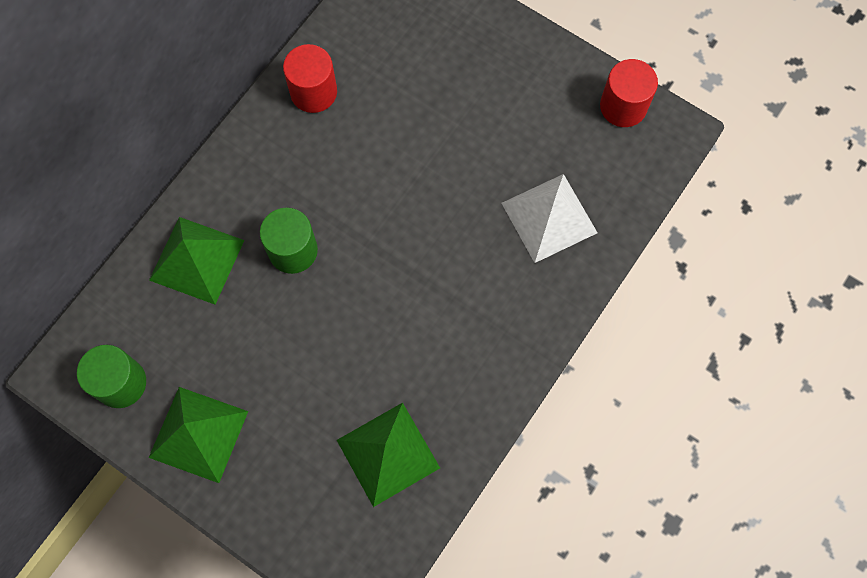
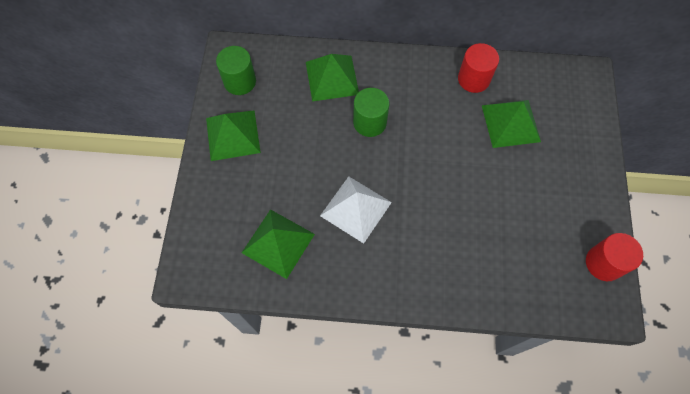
camera: 60 degrees right, 5 degrees down
white pyramid [502,174,598,263] -> white pyramid moved to [320,176,392,243]
none -> green pyramid [482,100,541,148]

